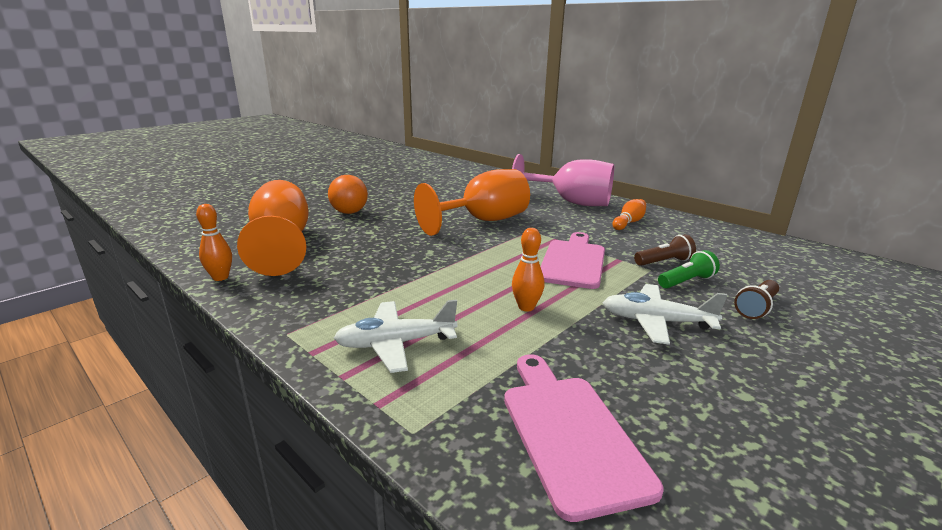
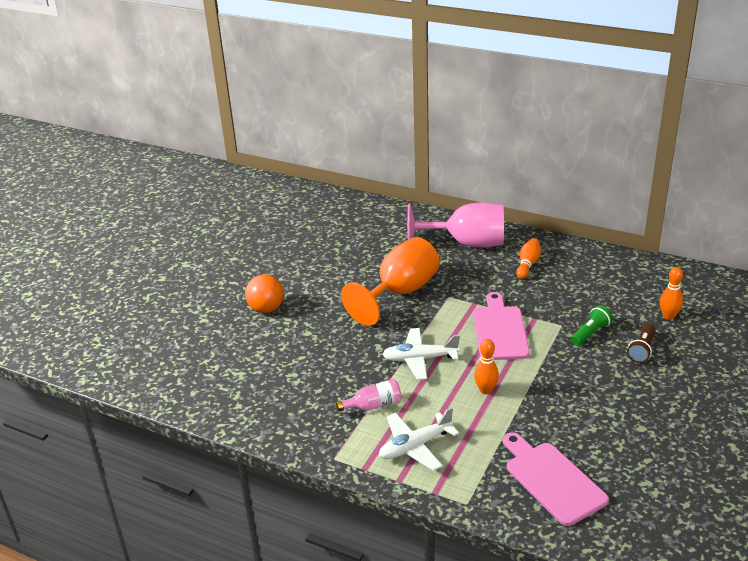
camera: 15 degrees left, 10 degrees up
orange bowling pin [196,204,232,281] -> orange bowling pin moved to [660,267,683,320]
orange goblet [237,180,309,276] -> none
white plane [603,284,727,345] -> white plane moved to [382,328,460,380]
brown flashlight [634,234,696,266] -> none
none -> pink bottle [336,379,401,411]

